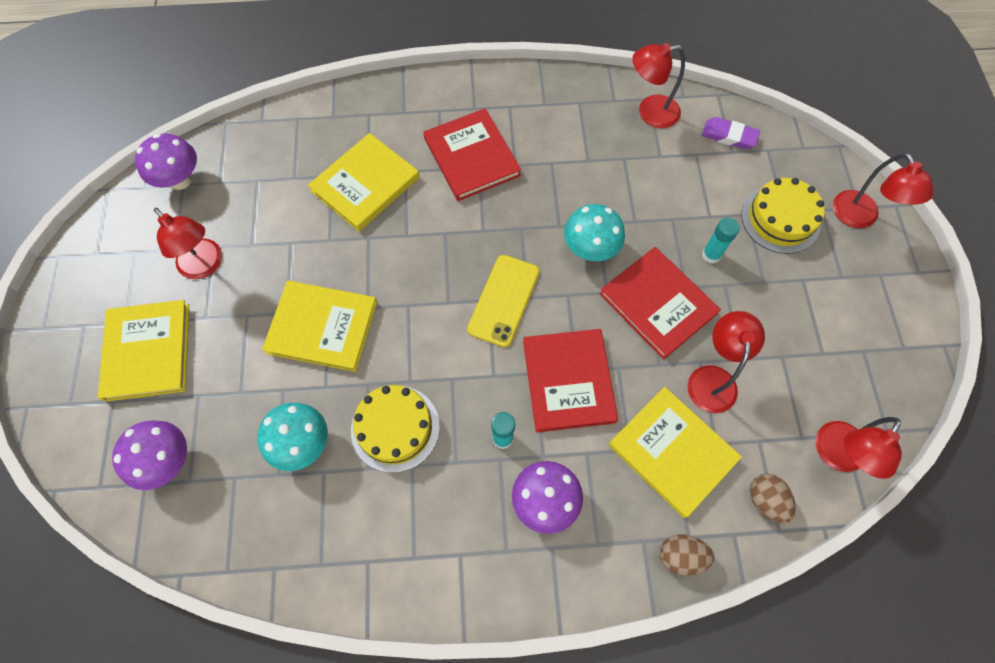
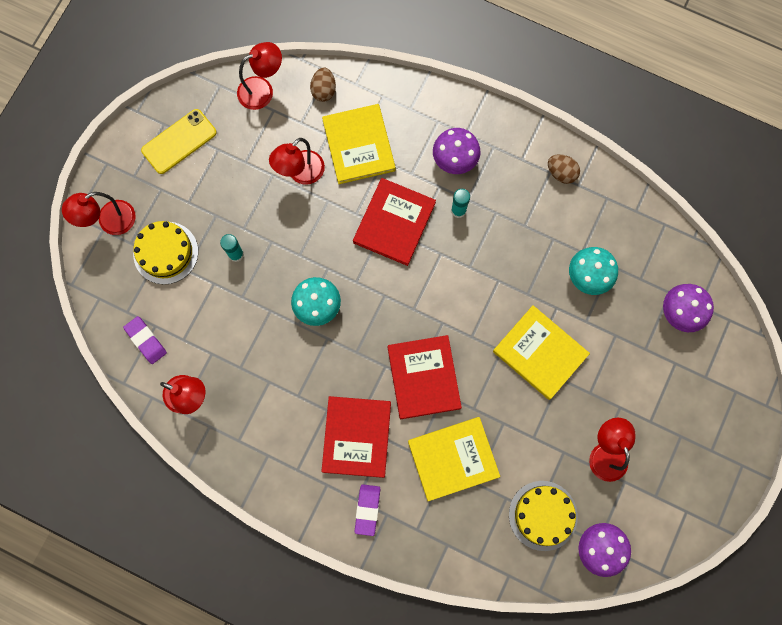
camera: 150 degrees left, 10 degrees up
yellow book [98,300,189,402] -> none
yellow cake [351,385,440,473] -> yellow cake moved to [509,481,578,551]
yellow phone [467,255,540,347] -> yellow phone moved to [141,109,217,174]
red book [600,247,721,360] -> red book moved to [387,335,462,419]
brown egg [660,534,714,576] -> brown egg moved to [548,154,580,184]
red lamp [833,153,933,228] -> red lamp turned 135 degrees counterclockwise [62,192,136,235]
none -> purple eraser [355,484,380,536]

